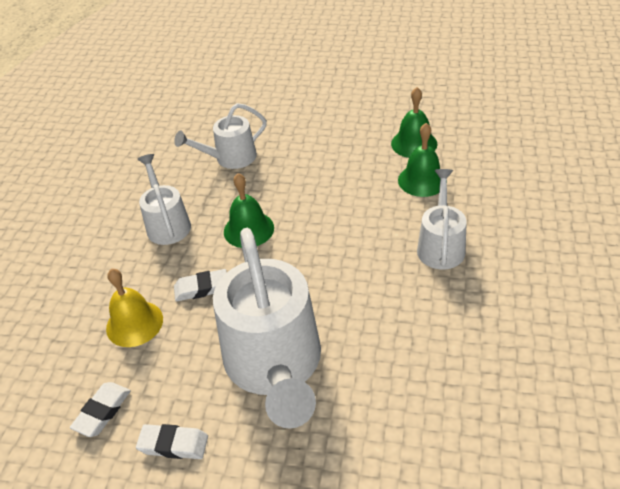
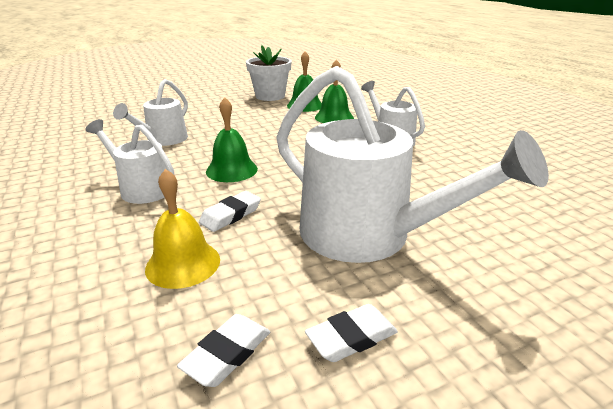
camera: 40 degrees left, 15 degrees down
white eraser [70,382,131,437] -> white eraser turned 45 degrees clockwise [177,314,270,387]
none -> white flower pot [246,45,292,101]

